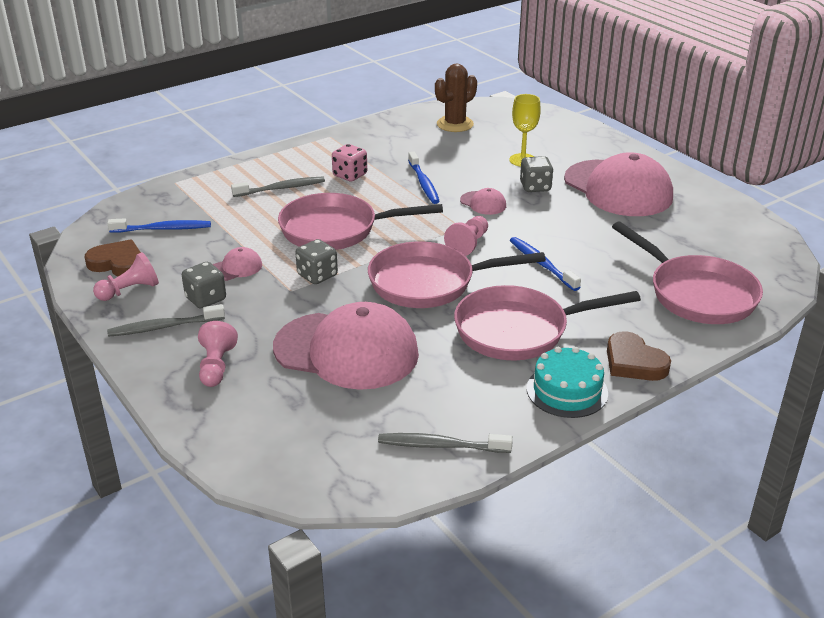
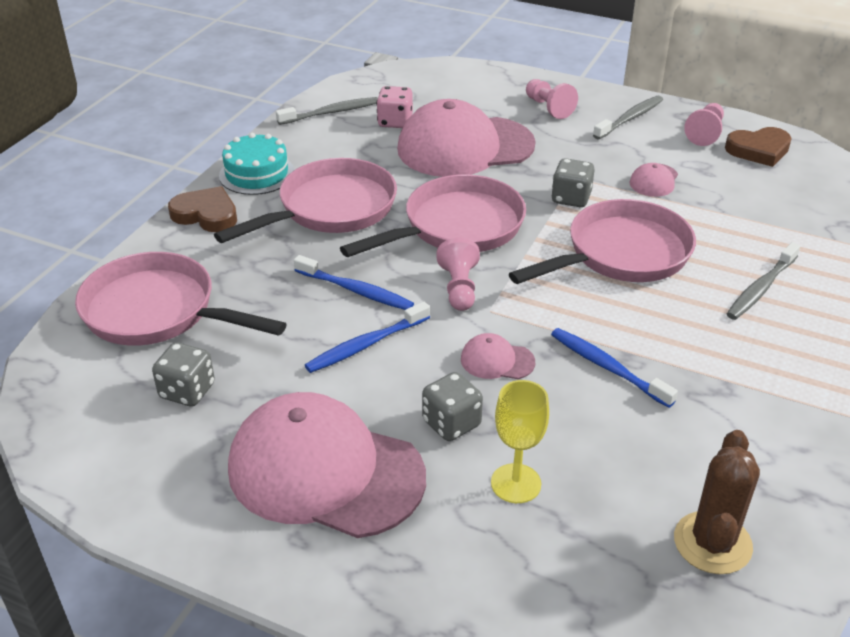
camera: 150 degrees right, 5 degrees up
blue toothbrush [107,218,211,233] -> blue toothbrush moved to [305,302,430,373]
grey dice [182,262,226,309] -> grey dice moved to [152,342,215,406]
pink dice [332,144,367,181] -> pink dice moved to [376,86,413,128]

